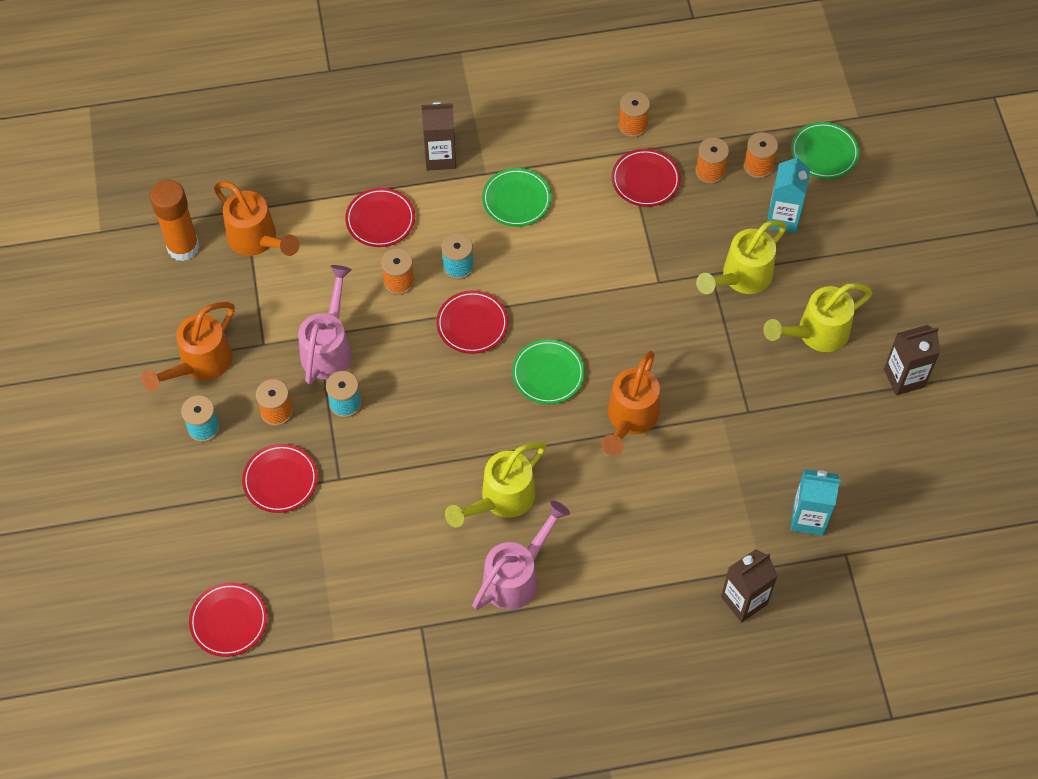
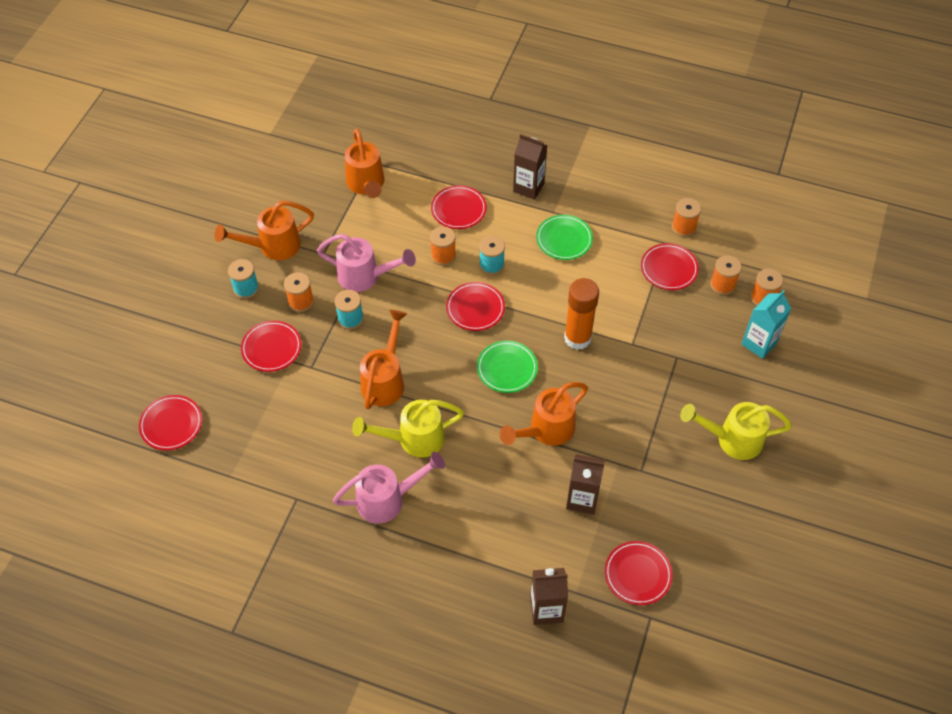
camera: 30 degrees right, 5 degrees down
orange glue stick [150,180,199,261] -> orange glue stick moved to [564,278,599,350]
pink watering can [298,265,352,385] -> pink watering can turned 60 degrees clockwise [317,234,416,292]
yellow watering can [696,220,787,294] -> none
green plate [791,122,860,179] -> none
turquoise carton [791,469,840,536] -> red plate [605,541,673,605]
brown carton [884,325,940,395] -> brown carton moved to [566,454,605,515]
none -> orange watering can [360,310,407,409]

